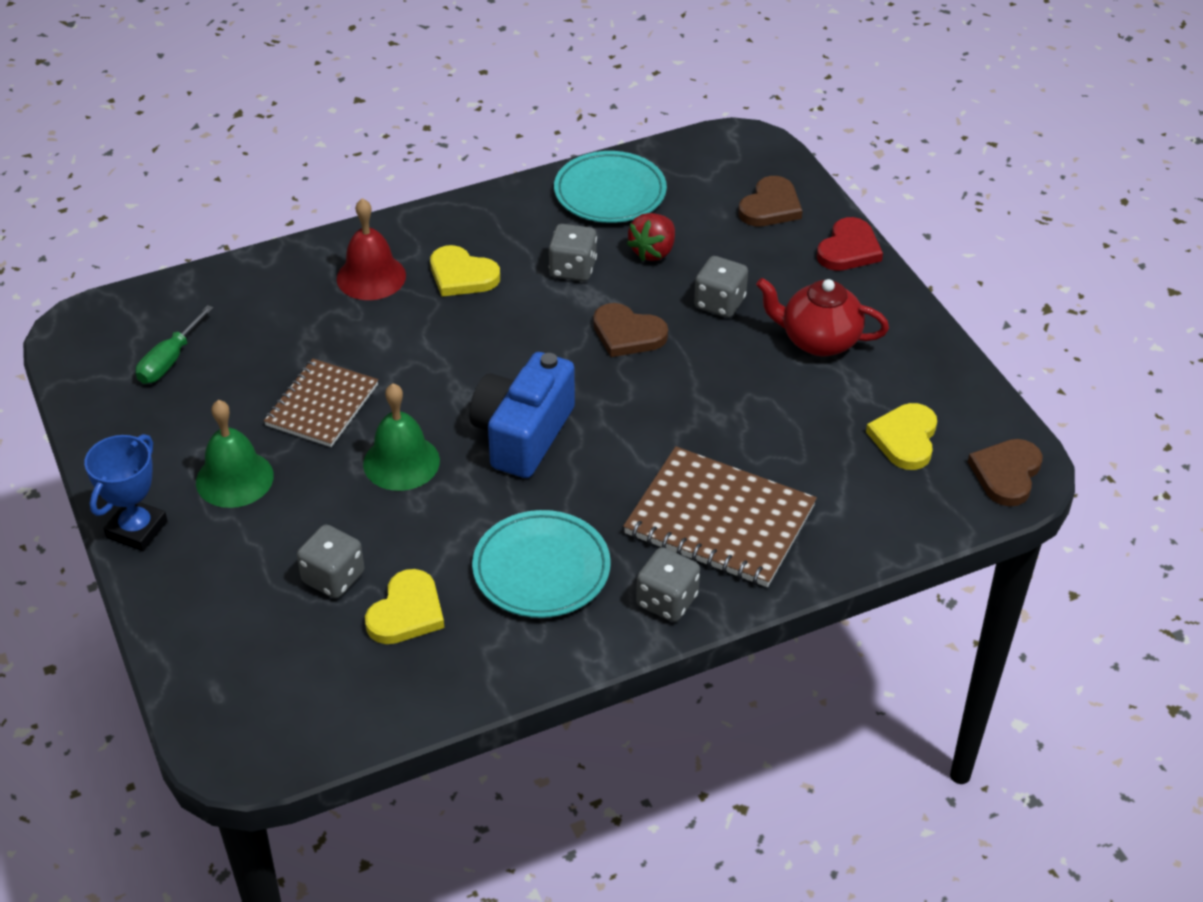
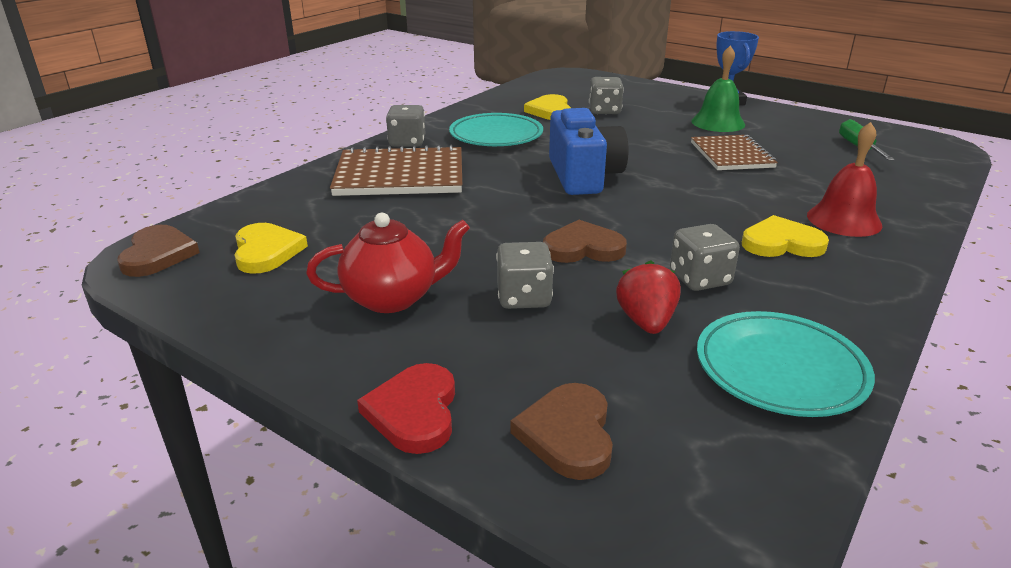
camera: 150 degrees right, 15 degrees down
green bell [363,383,440,491] -> none

